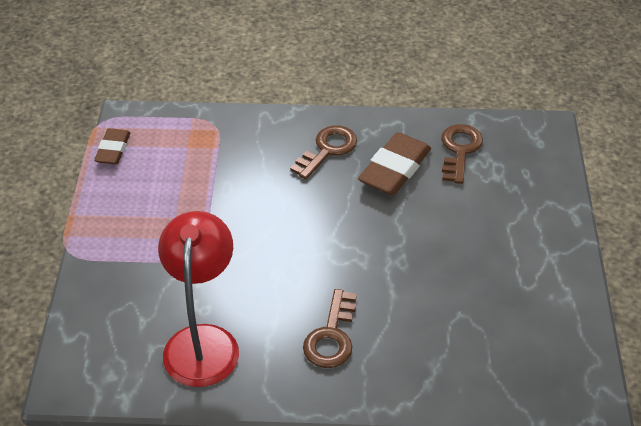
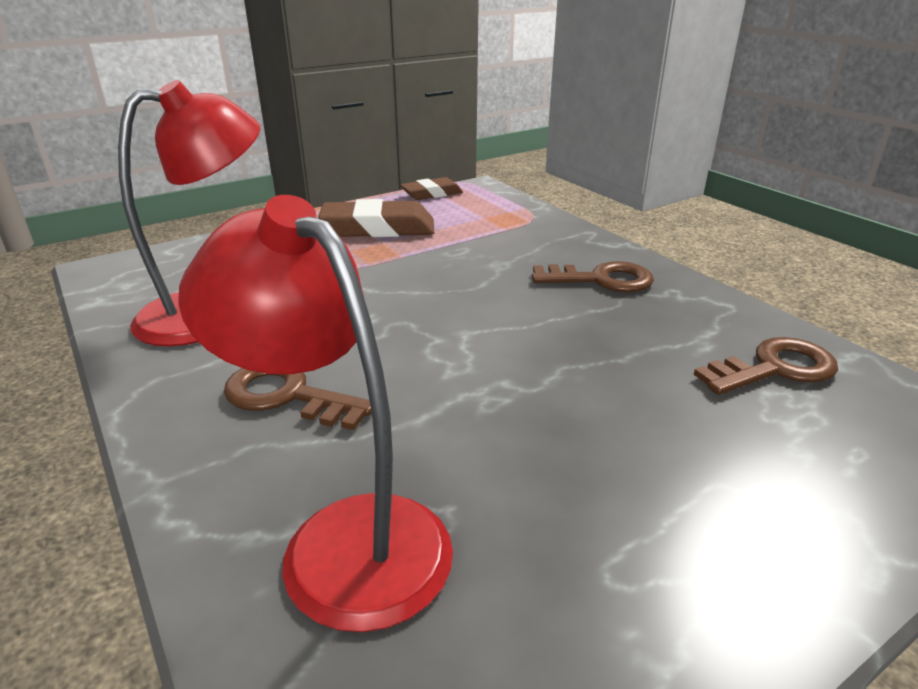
camera: 55 degrees right, 15 degrees down
brown key [303,289,357,368] -> brown key turned 45 degrees clockwise [224,368,372,430]
brown eraser [358,132,431,195] -> brown eraser moved to [318,199,434,237]
none -> red lamp [178,195,453,632]

